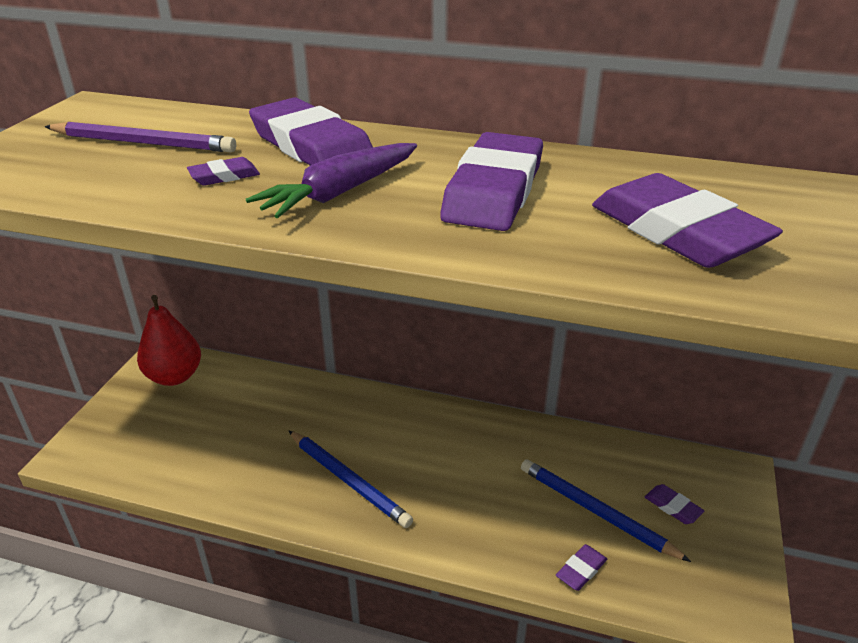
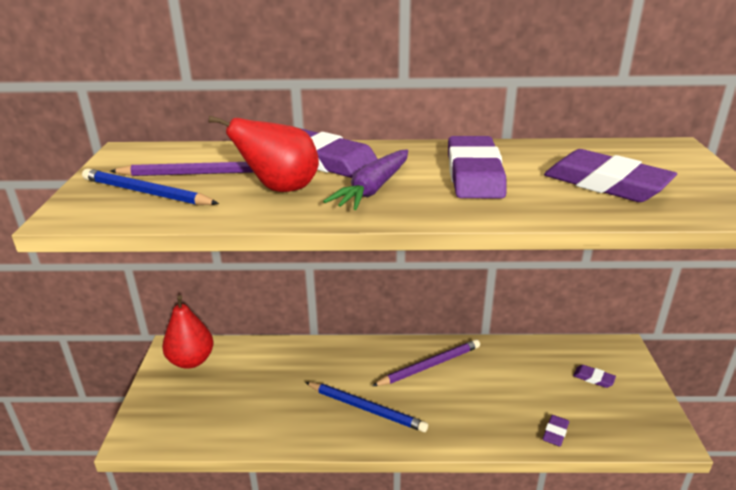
camera: 15 degrees left, 5 degrees down
purple eraser [187,157,260,186] -> red pear [209,116,319,192]
blue pencil [521,459,691,562] -> blue pencil moved to [82,168,219,205]
none -> purple pencil [372,339,480,386]

